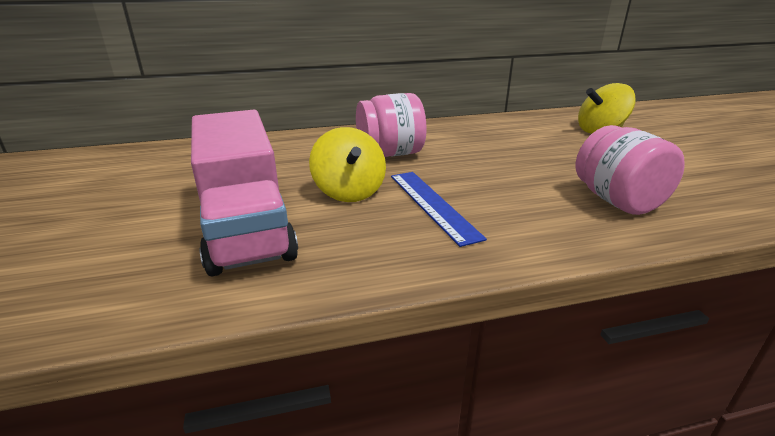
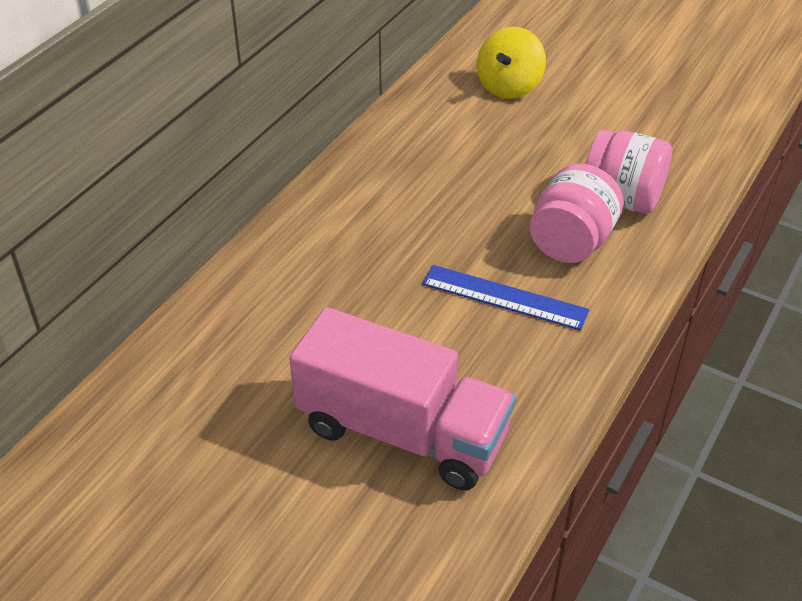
camera: 45 degrees left, 15 degrees up
yellow spinning top [309,127,386,202] -> none
pink jar [356,93,427,157] -> pink jar moved to [530,163,623,263]

